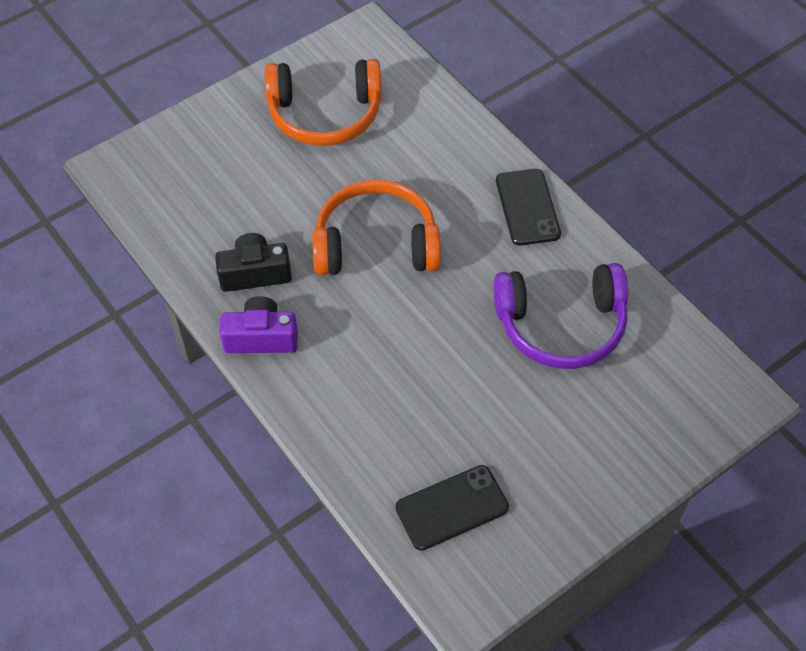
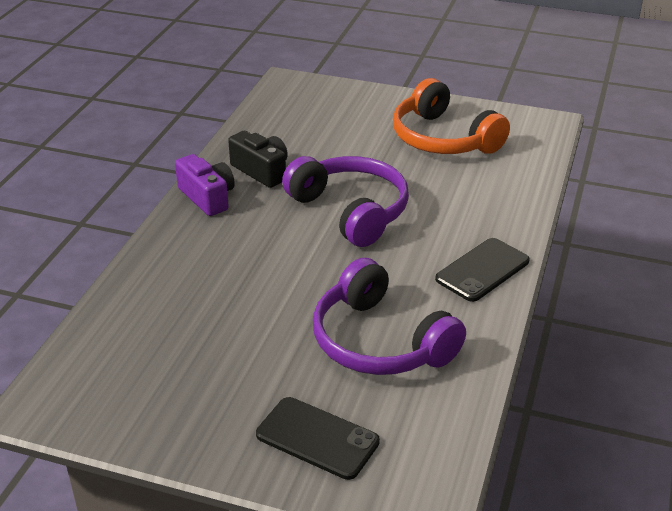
camera: 55 degrees right, 20 degrees down
orange headphones [313,180,441,275] -> purple headphones [282,156,409,247]
black phone [396,465,509,551] -> black phone moved to [256,397,380,480]

